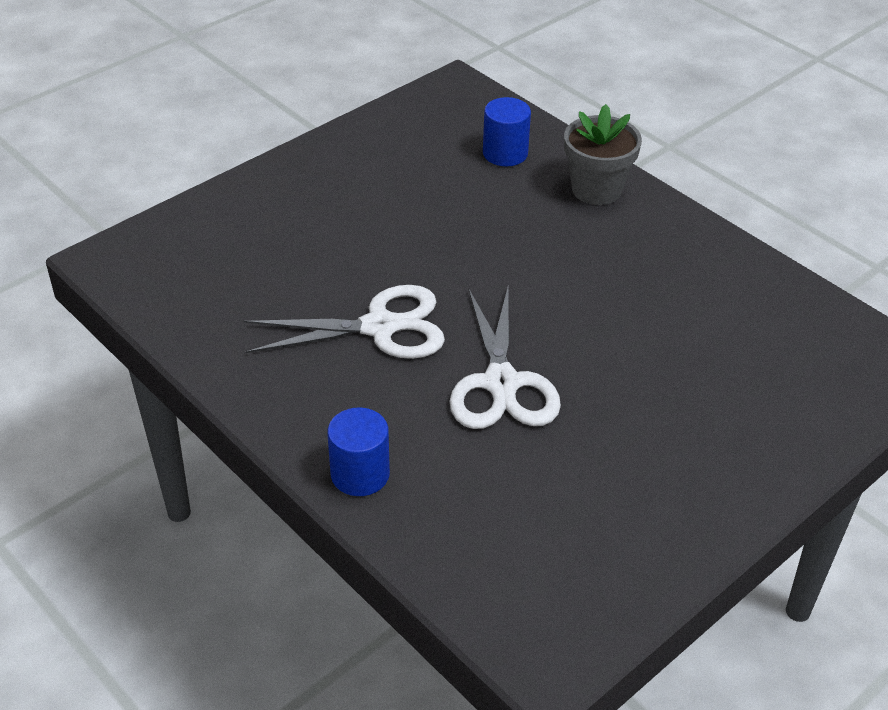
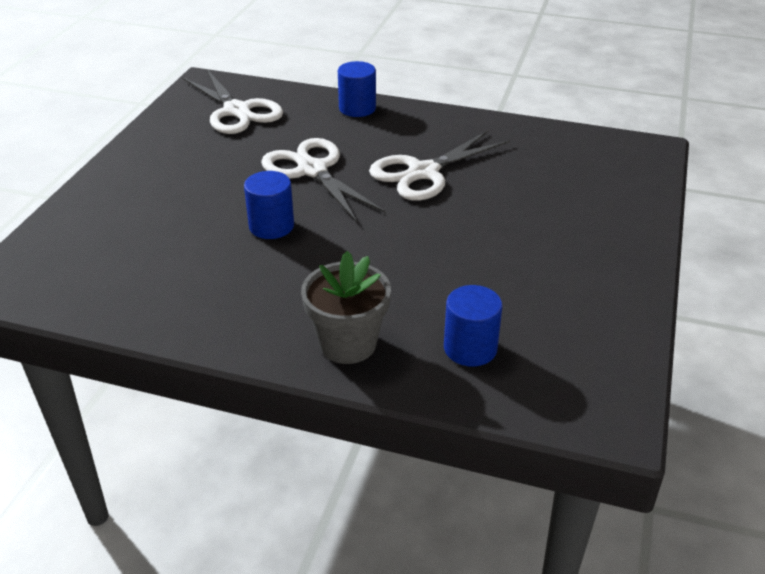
camera: 150 degrees right, 5 degrees down
none -> white scissors [182,69,283,134]
none -> blue cylinder [244,171,294,239]

